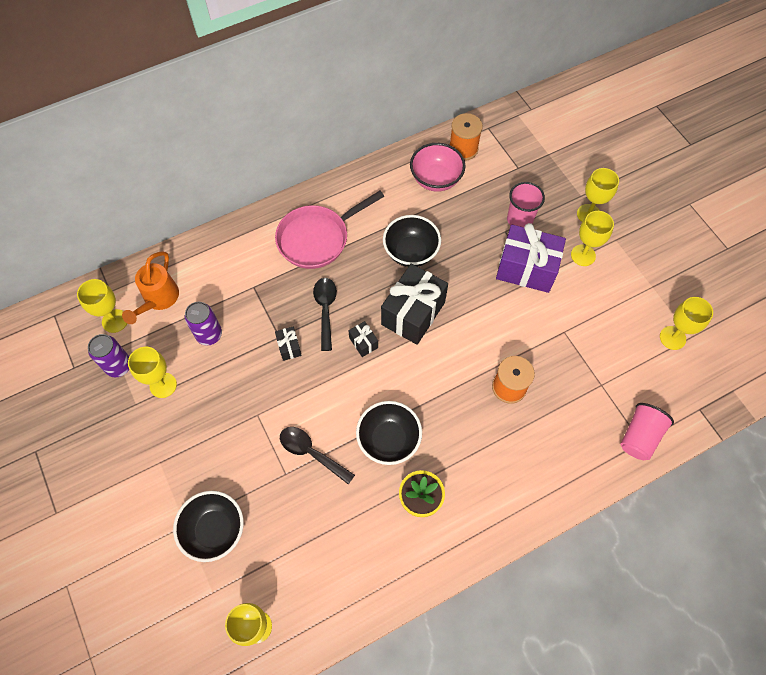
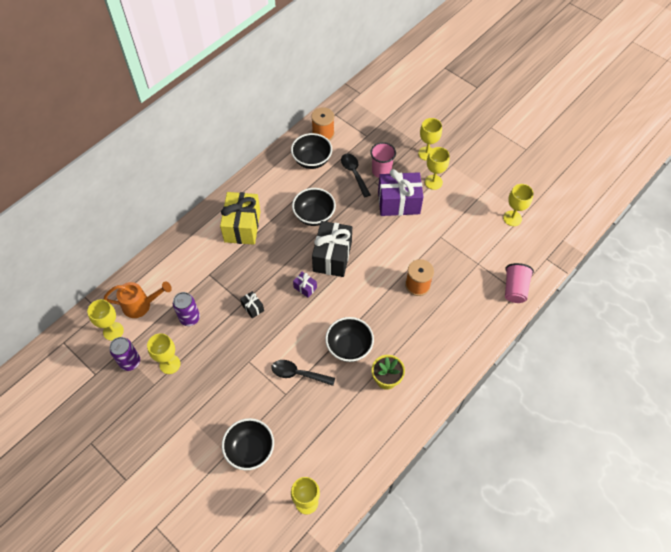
camera: 20 degrees left, 5 degrees down
orange watering can [122,251,179,324] -> orange watering can turned 90 degrees counterclockwise [104,281,172,318]
pink pan [275,191,384,269] -> yellow gift [220,192,261,245]
black spoon [313,278,337,351] -> black spoon moved to [341,153,371,198]
black gift [348,321,378,357] -> purple gift [293,272,317,298]
pink bowl [410,143,466,192] -> black bowl [291,133,332,169]

